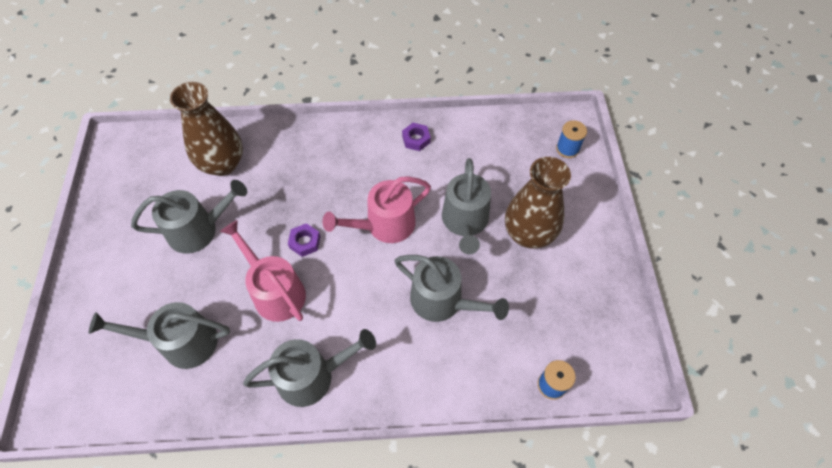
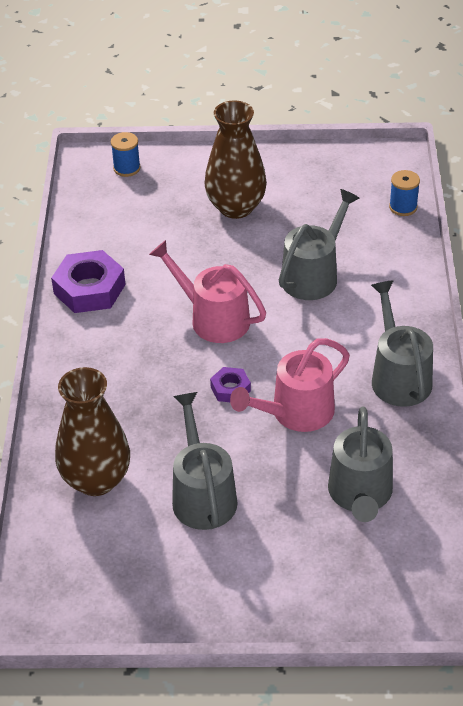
camera: 85 degrees left, 15 degrees down
pink watering can [323,176,431,243] -> pink watering can turned 150 degrees clockwise [149,240,266,343]
purple nut [402,123,431,151] -> purple nut [51,250,126,313], size x1.90
grey watering can [442,158,491,254] -> none

